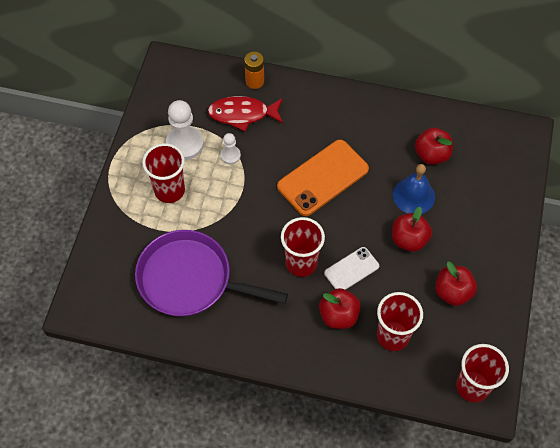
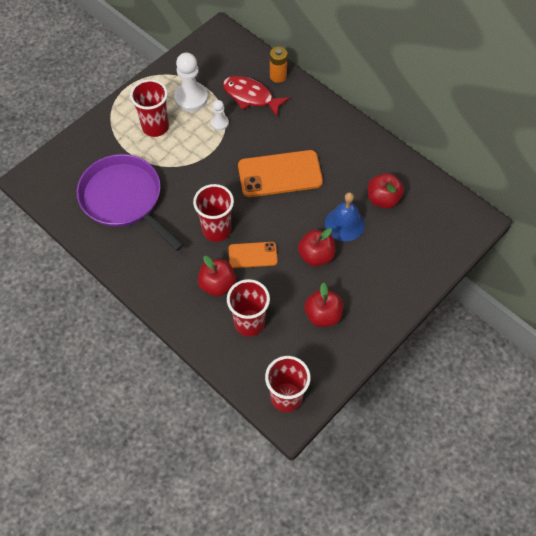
camera: 30 degrees right, 0 degrees up
white phone [324,247,379,290] -> orange phone [229,242,278,268]

